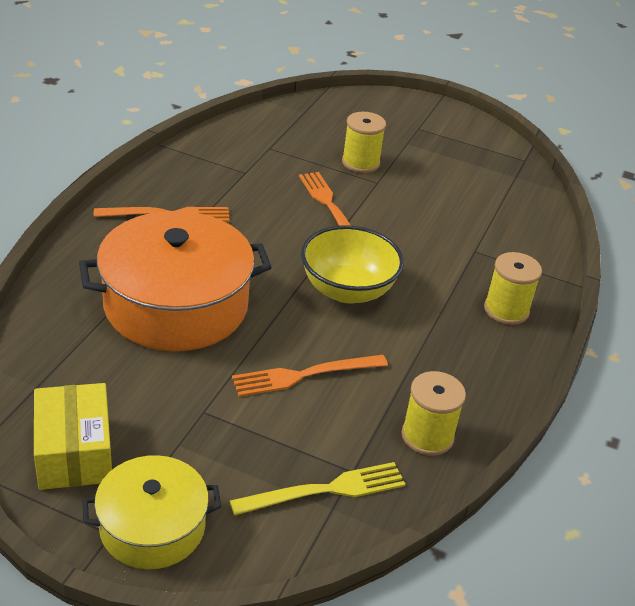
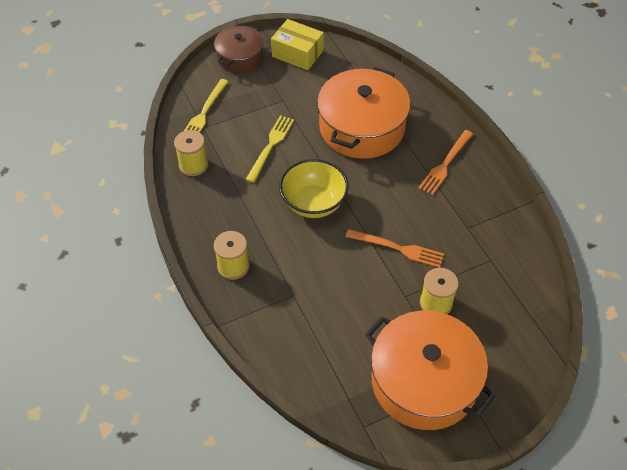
camera: 135 degrees right, 15 degrees up
yellow pot [82,455,221,569] -> brown pot [214,25,264,73]
orange fork [232,355,388,397] -> yellow fork [246,115,294,183]
none -> orange pot [365,311,495,430]

